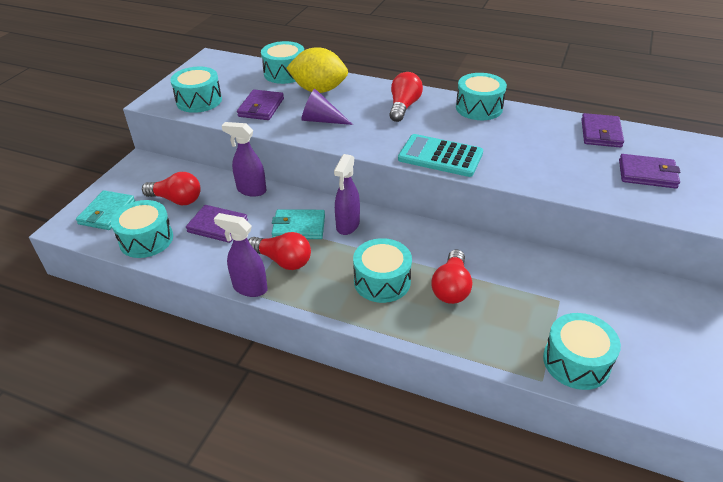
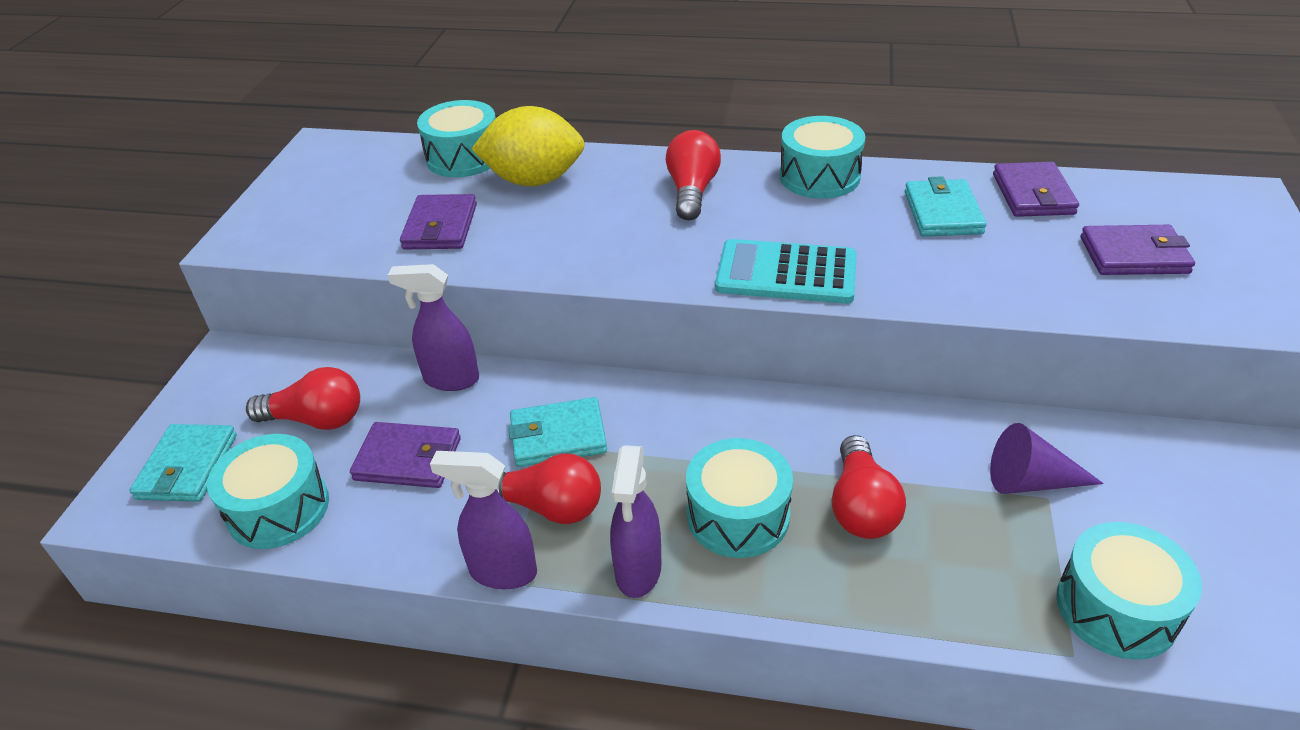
camera: 10 degrees left, 0 degrees up
turquoise drum [170,67,222,113] -> none
purple cone [301,89,353,125] -> purple cone moved to [990,423,1104,494]
purple spray bottle [334,154,360,235] -> purple spray bottle moved to [610,445,662,598]
none -> turquoise wallet [905,176,987,236]

